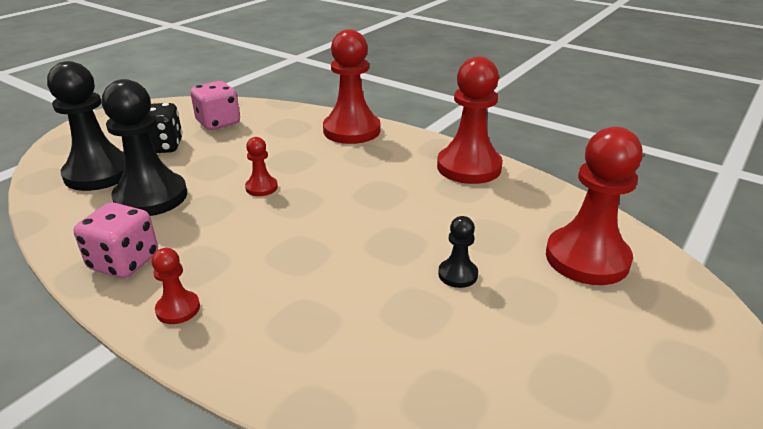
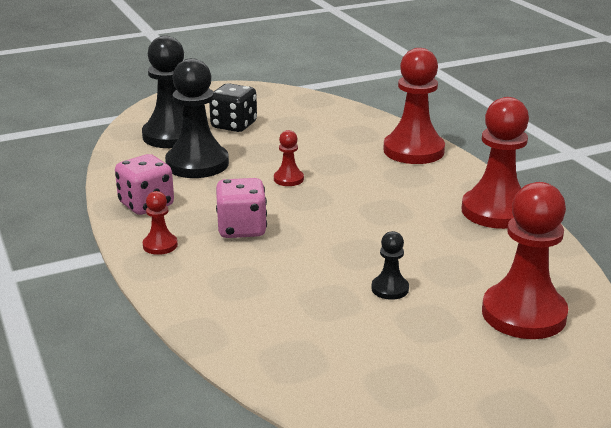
camera: 30 degrees right, 5 degrees down
pink dice [190,81,240,130] -> pink dice moved to [216,178,267,238]

